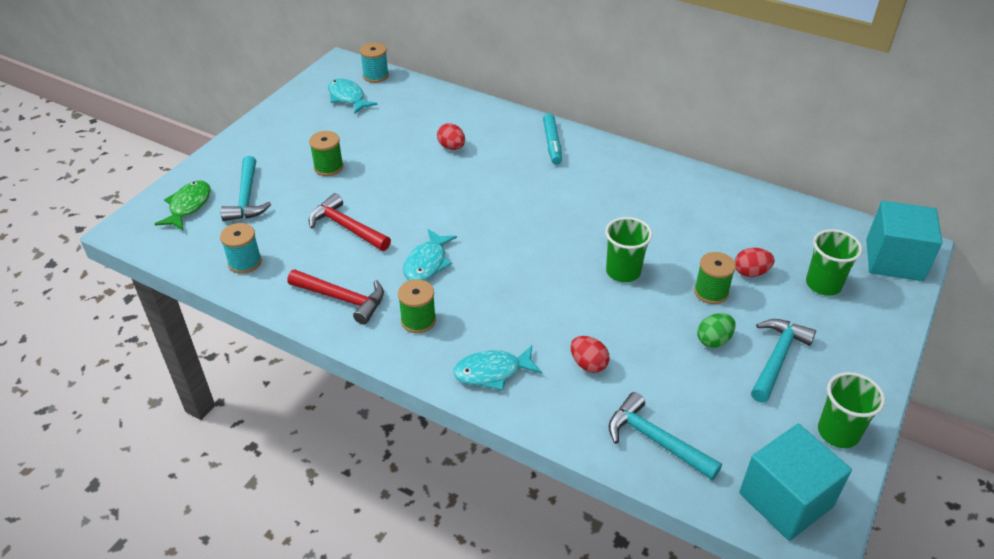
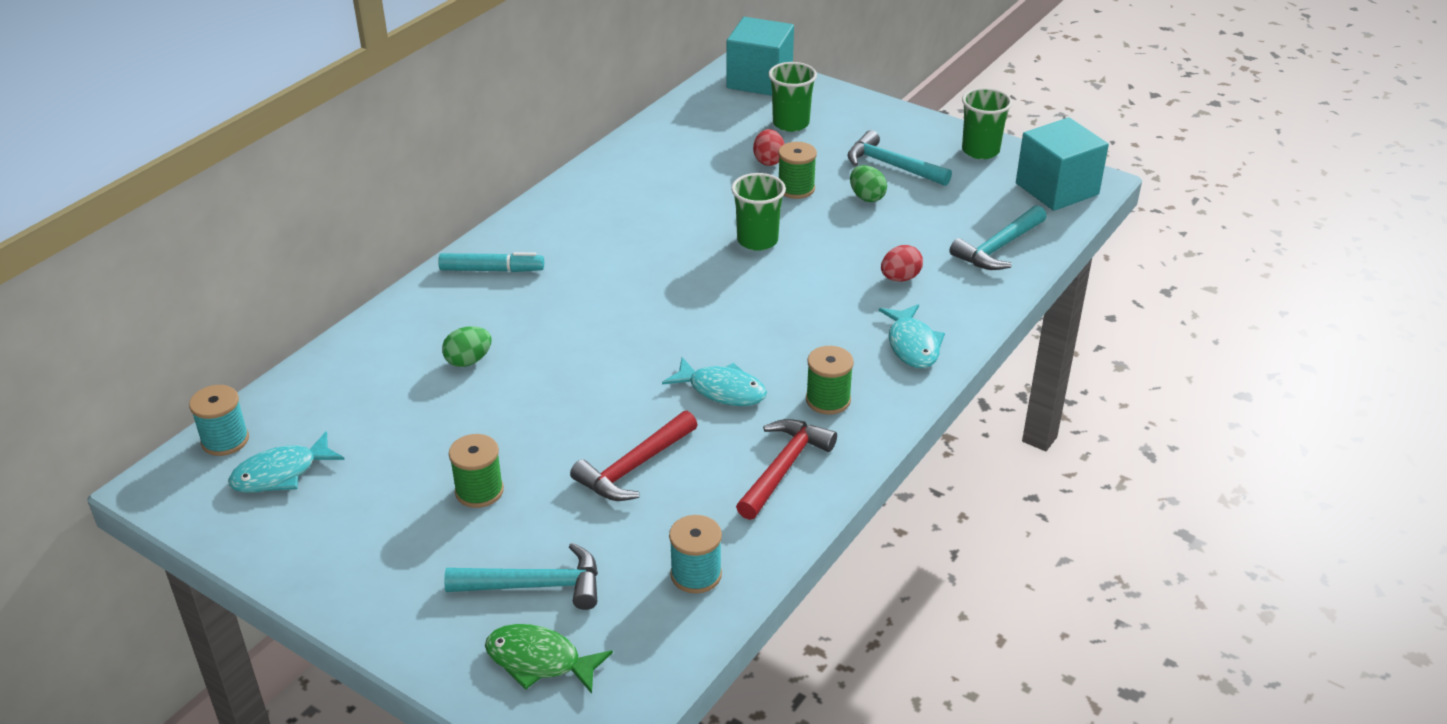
camera: 85 degrees left, 5 degrees down
red egg [437,123,465,150] -> green egg [442,326,492,367]

